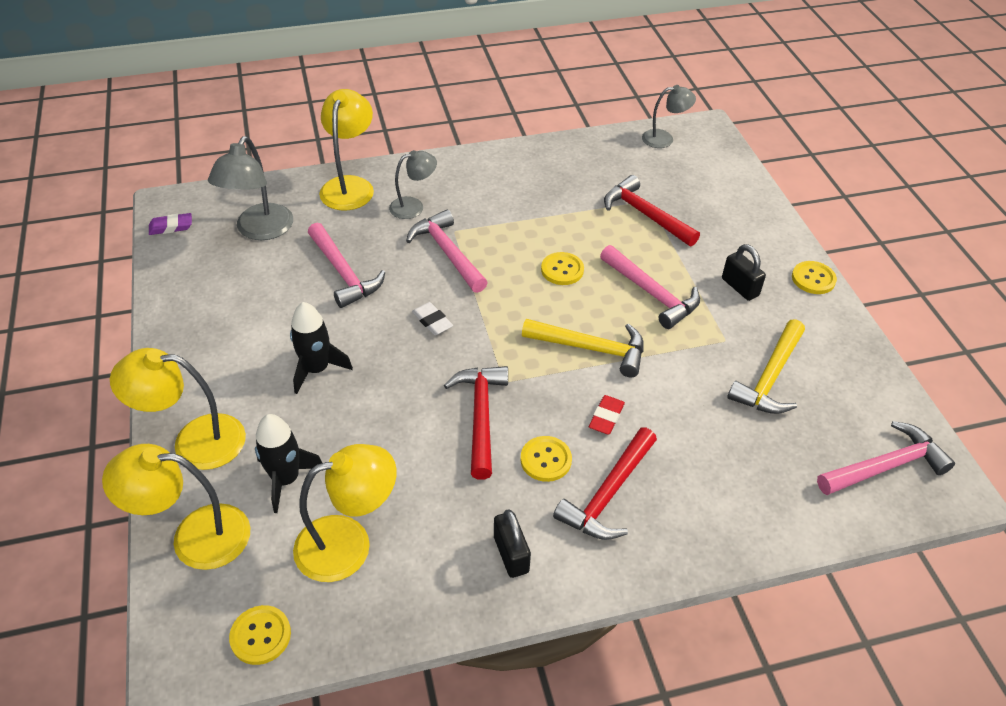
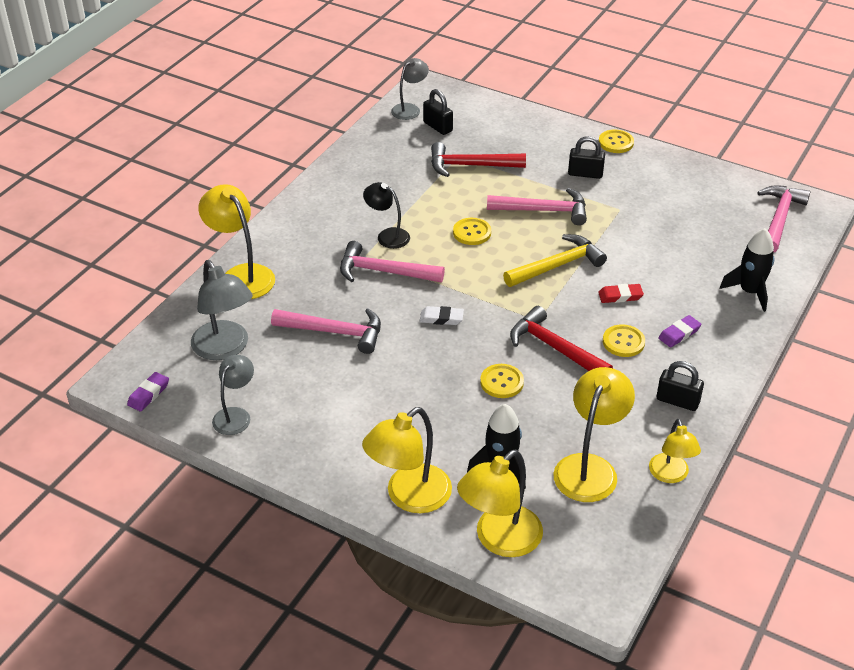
camera: 45 degrees left, 5 degrees down
yellow button [229,605,291,665] -> yellow button moved to [480,364,524,398]
black rocket [290,302,353,394] -> black rocket moved to [720,228,775,312]
grey lamp [389,150,437,219] -> grey lamp moved to [212,355,254,435]
red hammer [553,427,657,540] -> purple eraser [658,315,701,347]
red eraser [589,395,625,435] -> red eraser turned 75 degrees counterclockwise [598,284,644,303]
yellow hammer [727,319,805,414] -> none
none -> black lamp [363,182,410,249]
none -> black padlock [423,89,453,135]
none -> yellow lamp [649,419,701,483]

